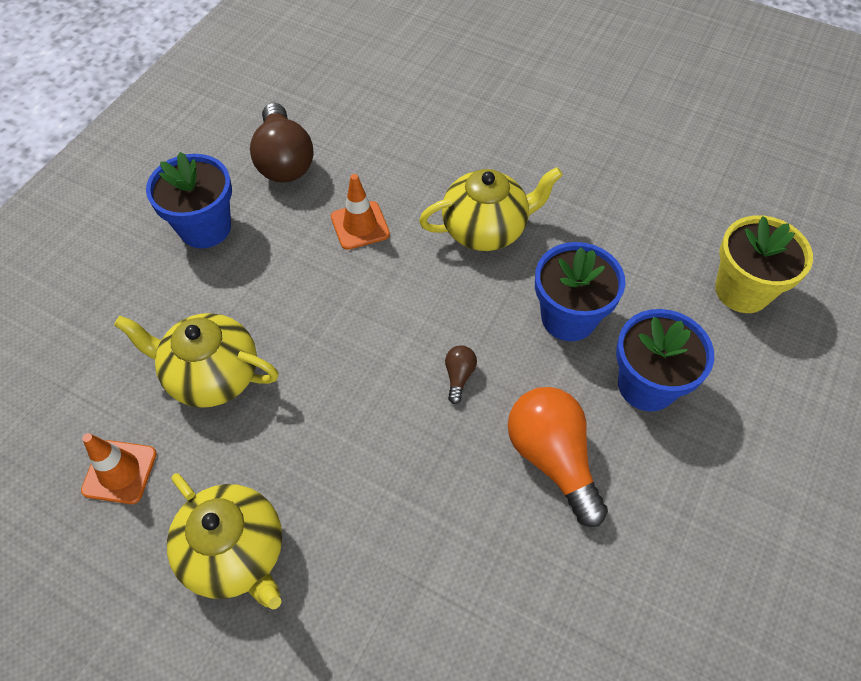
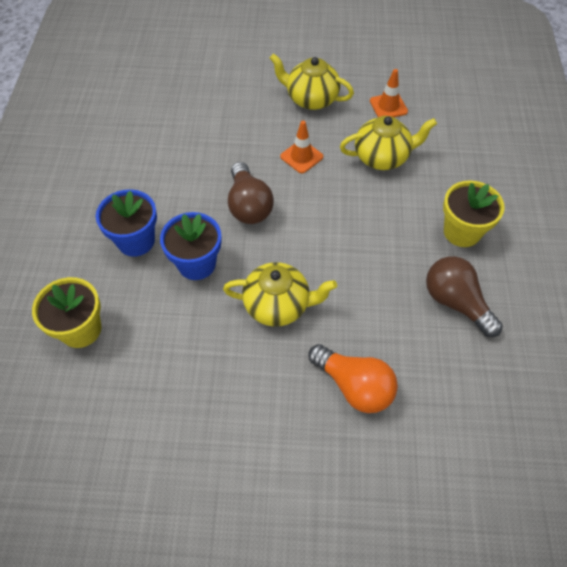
camera: 155 degrees right, 0 degrees up
blue flower pot [146,152,232,248] -> yellow flower pot [443,180,505,247]
orange traffic cone [331,174,390,250] -> orange traffic cone moved to [280,121,323,173]
yellow teapot [419,167,563,251] -> yellow teapot turned 135 degrees counterclockwise [223,262,337,327]
brown light bulb [445,345,477,404] -> brown light bulb [228,162,274,224], size x2.26
orange light bulb [508,387,608,527] -> orange light bulb moved to [309,344,398,413]

